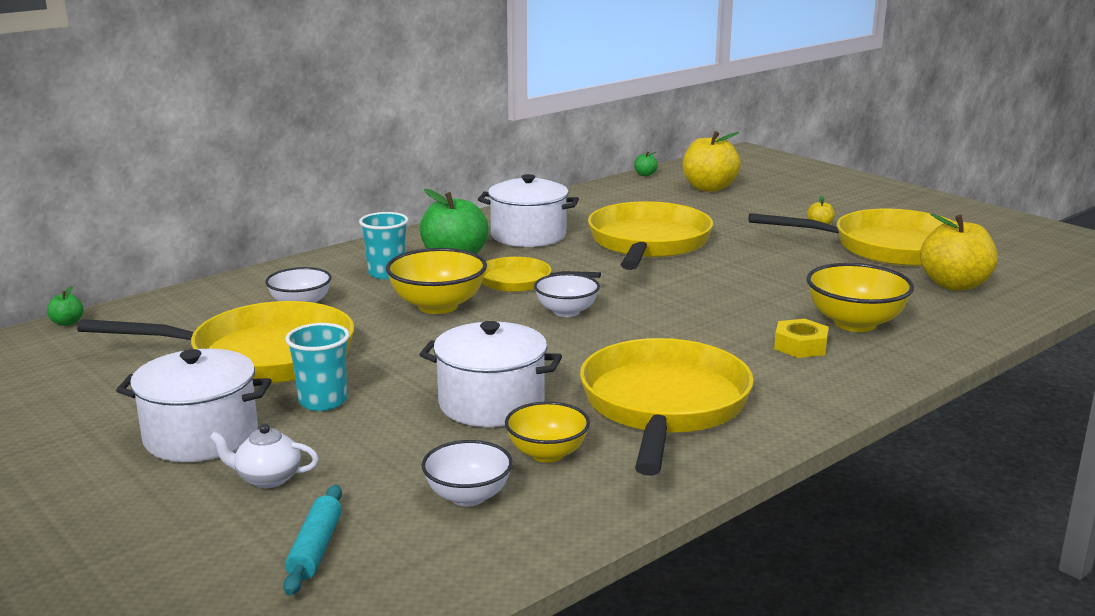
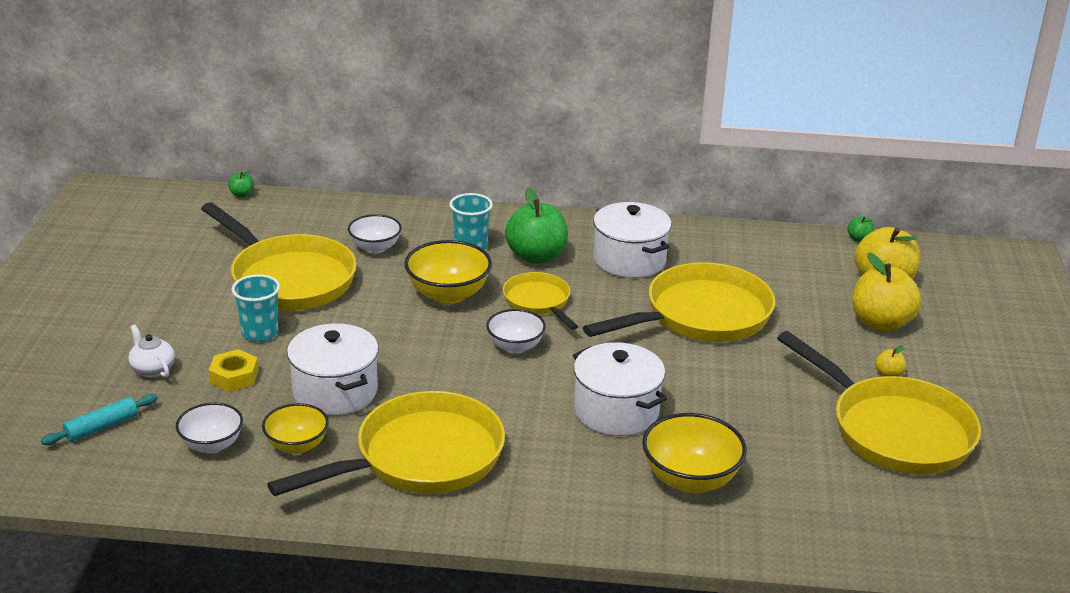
camera: 45 degrees right, 10 degrees up
white pot [116,349,272,462] -> white pot moved to [573,342,667,436]
yellow nut [774,319,829,358] -> yellow nut moved to [209,349,259,392]
yellow apple [920,213,998,291] -> yellow apple moved to [852,252,921,332]

